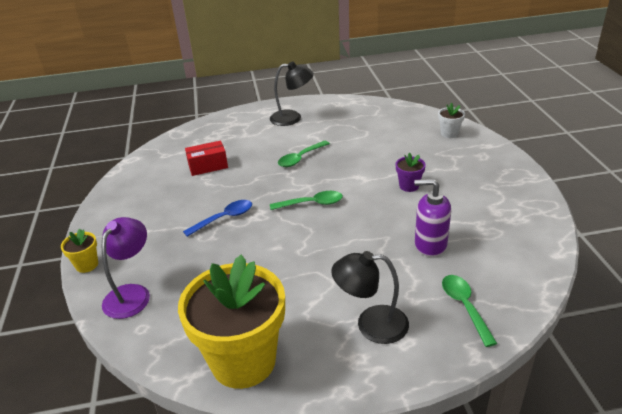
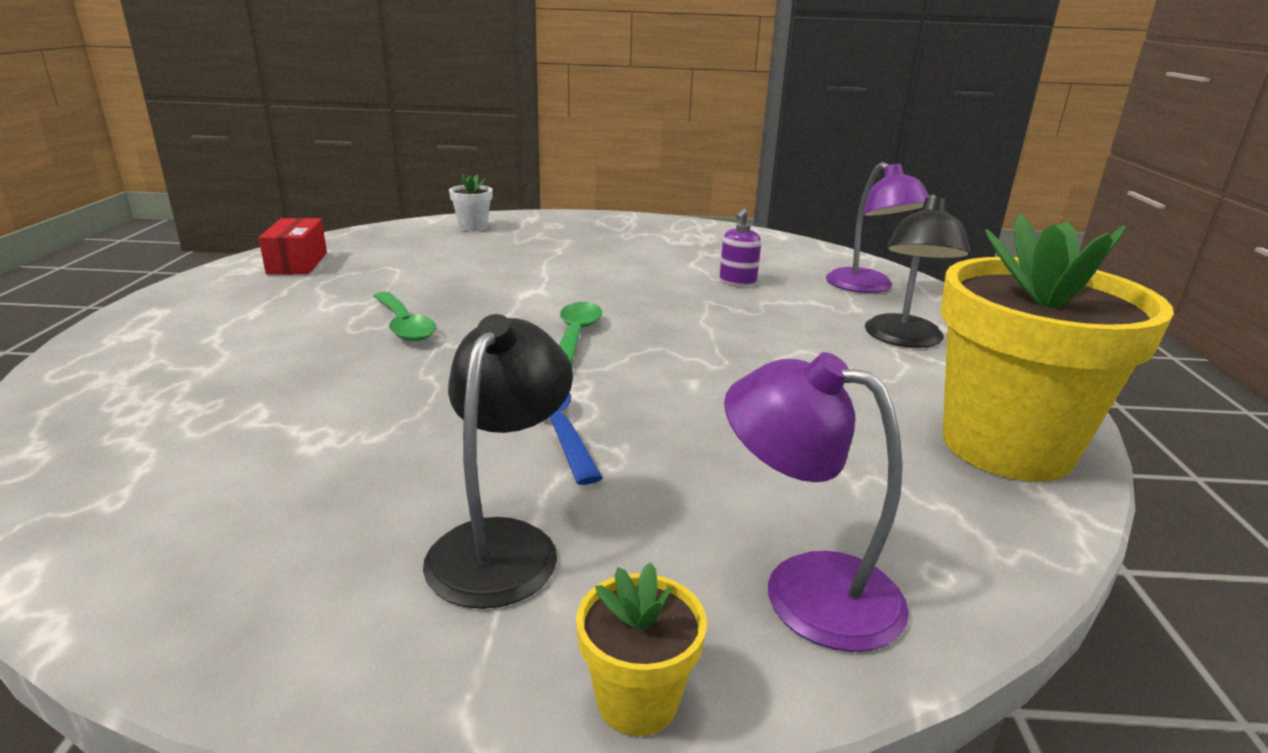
camera: 80 degrees left, 10 degrees down
red box [185,140,228,176] -> red box moved to [259,218,327,274]
black lamp [270,61,314,126] -> black lamp moved to [423,314,573,609]
purple flower pot [396,152,426,192] -> none
purple soap dispenser [414,179,451,257] -> purple soap dispenser [720,208,761,286], size x0.63
green spoon [442,275,497,347] -> purple lamp [826,162,929,293]

